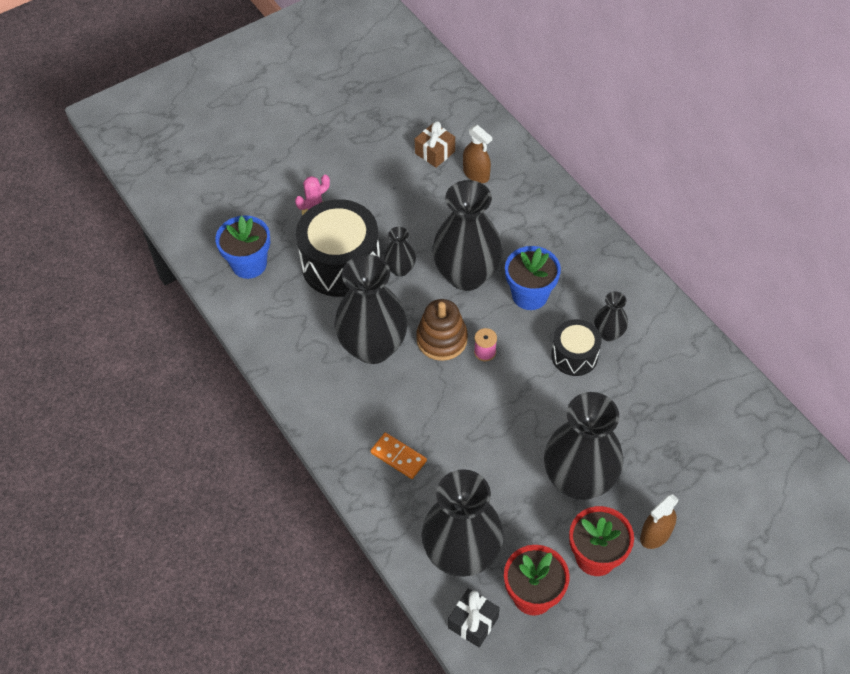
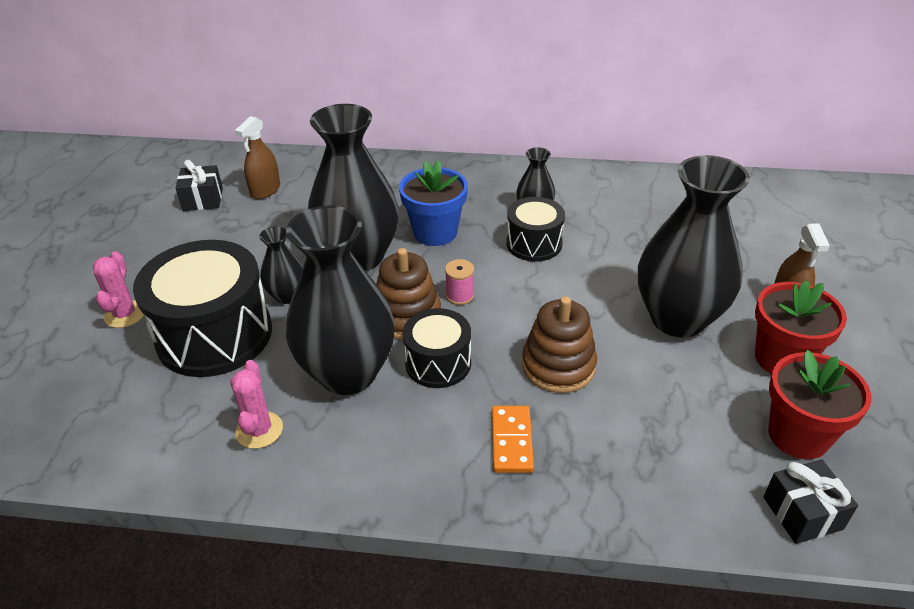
camera: 50 degrees left, 15 degrees down
blue flower pot [215,215,270,279] -> none
orange domino [370,433,427,479] -> orange domino turned 75 degrees counterclockwise [492,406,534,473]
brown gift [415,121,455,168] -> black gift [175,160,223,211]
black vase [421,469,504,577] -> none
brown spray bottle [463,125,492,183] -> brown spray bottle turned 120 degrees clockwise [235,116,280,200]
none -> pink cactus [231,360,283,449]
none -> black drum [403,308,471,388]
none -> brown stacking toy [522,296,597,393]

